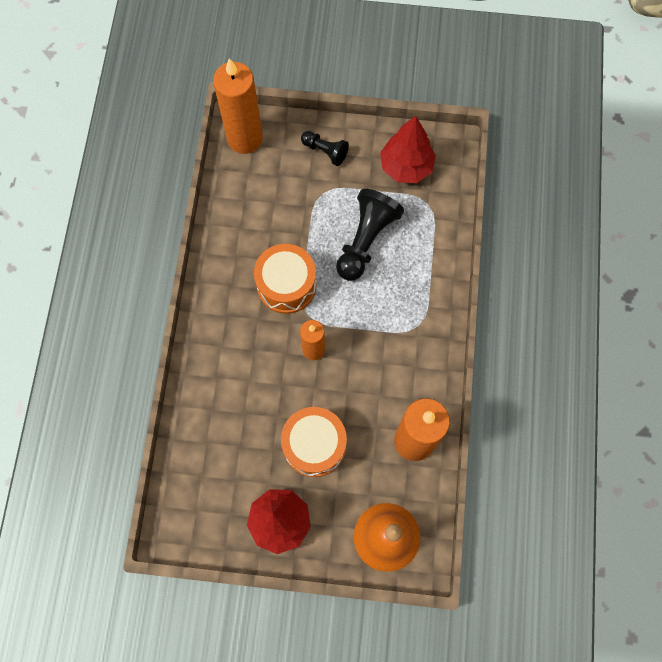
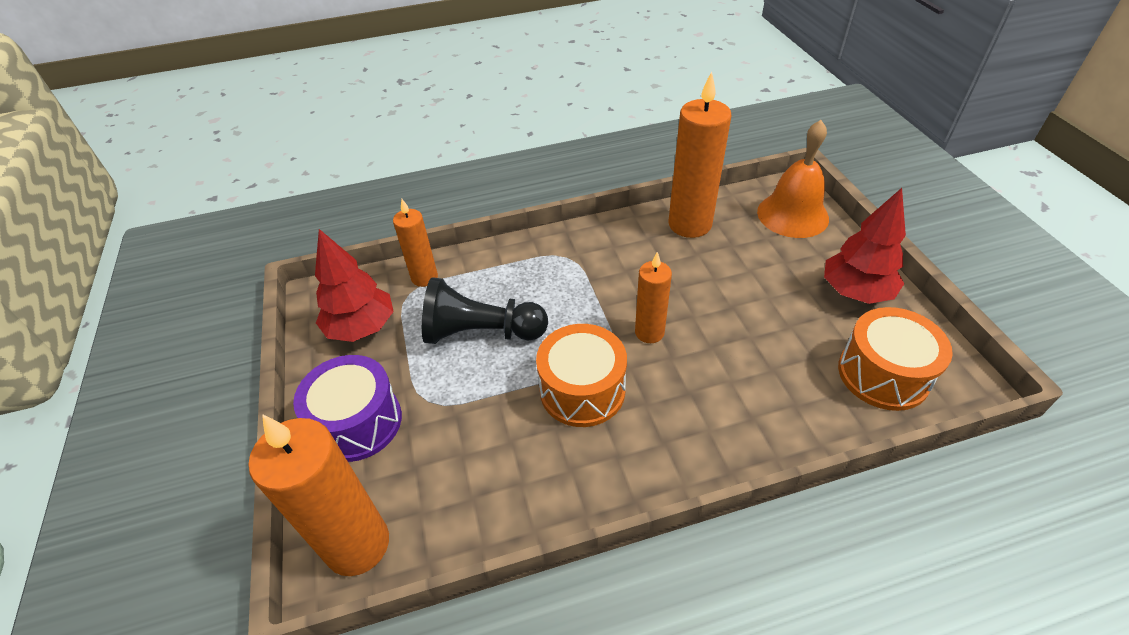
camera: 110 degrees left, 25 degrees down
orange drum [281,407,347,477] -> orange drum moved to [838,307,953,411]
black pawn [301,131,349,166] -> purple drum [293,355,402,462]
none -> orange candle [393,199,438,287]

